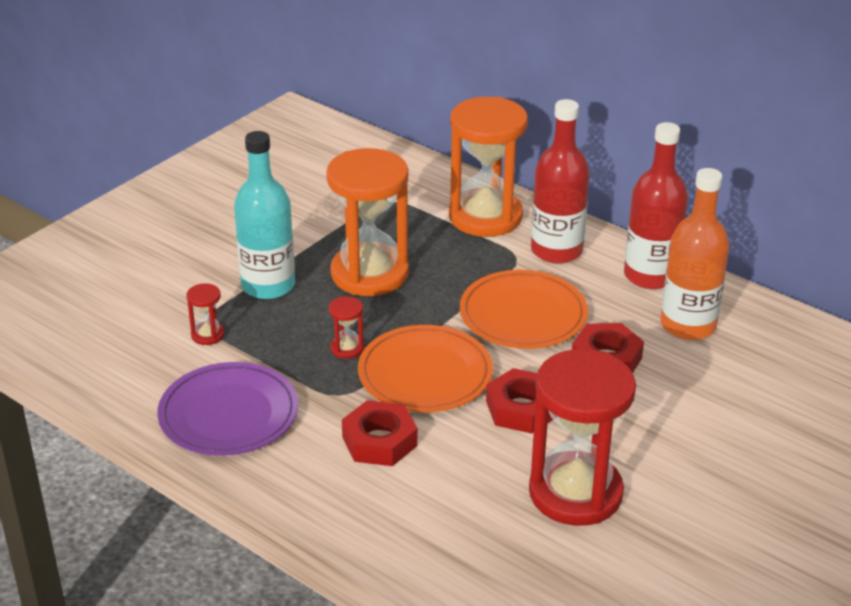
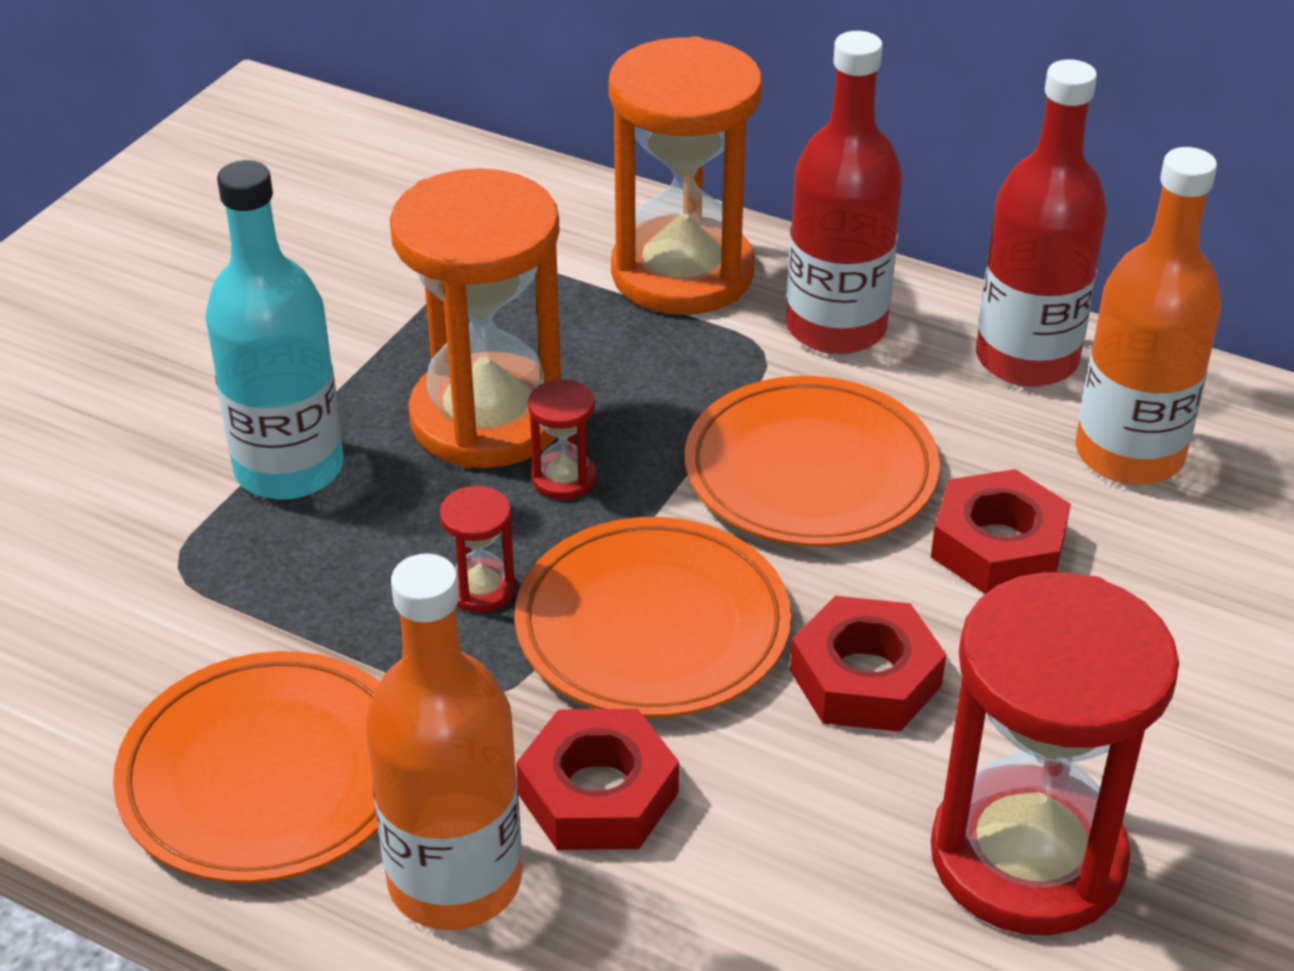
camera: 10 degrees left, 5 degrees up
purple plate [157,362,298,456] -> orange plate [113,651,380,883]
red hourglass [186,283,225,345] -> red hourglass moved to [528,379,597,500]
none -> orange bottle [365,554,522,930]

